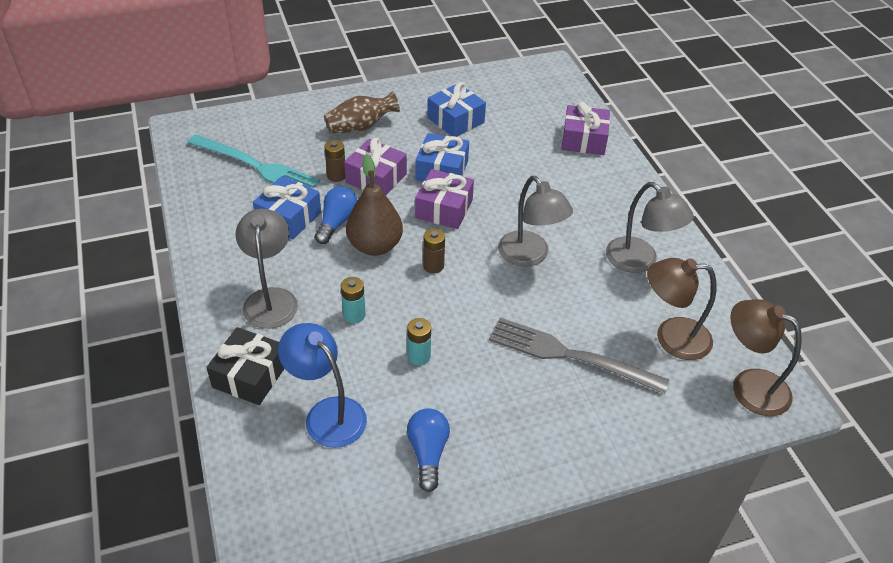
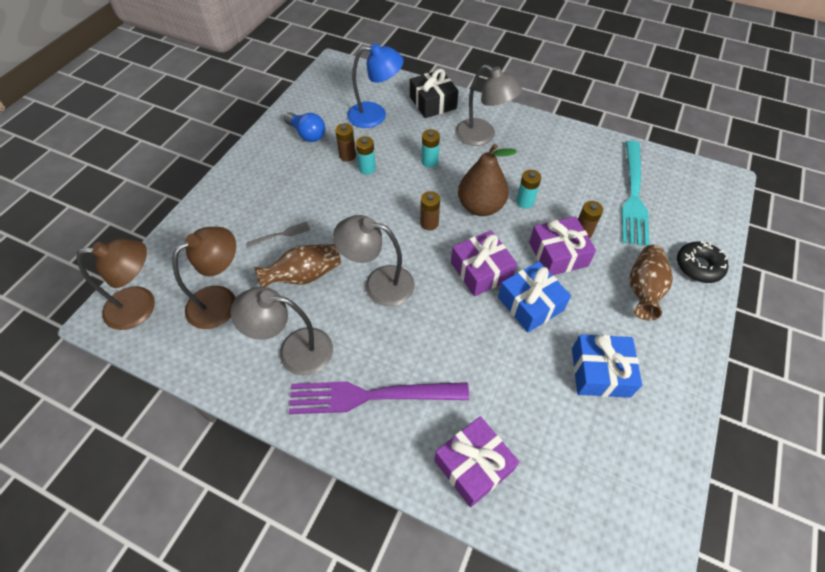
camera: 135 degrees right, 10 degrees up
turquoise fork [187,134,320,188] -> turquoise fork turned 60 degrees counterclockwise [622,141,650,246]
blue gift [253,176,321,240] -> none
blue light bulb [315,187,358,244] -> turquoise battery [516,170,541,209]
grey fork [489,318,669,394] -> grey fork [247,222,310,247], size x0.43
none -> brown vase [254,244,341,287]
none -> purple fork [289,381,469,414]
none -> brown battery [335,123,356,161]
none -> black donut [677,241,728,283]

